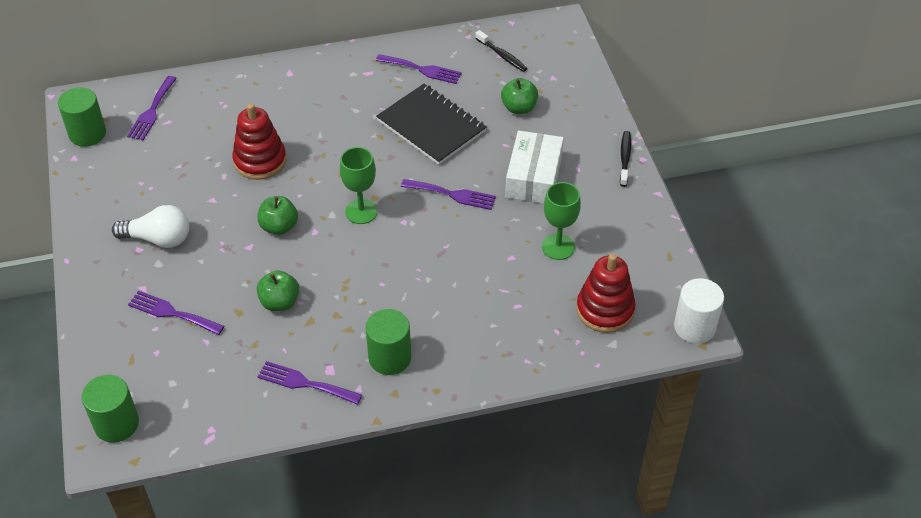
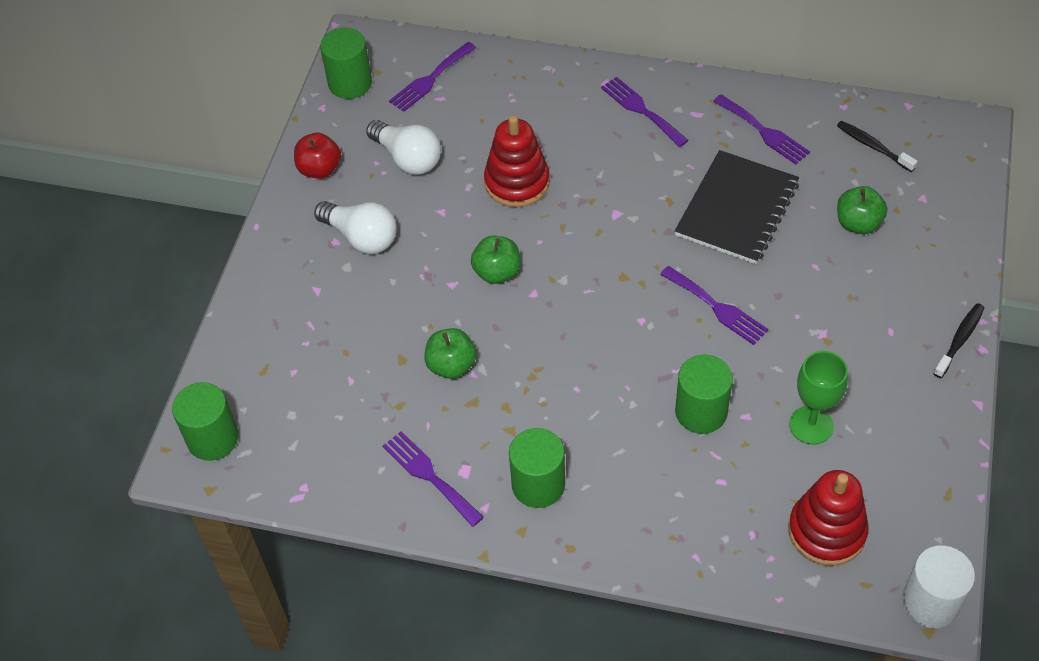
camera: 30 degrees right, 5 degrees up
purple fork [128,291,224,335] -> purple fork moved to [601,77,689,147]
green goblet [340,147,378,224] -> none
black notebook [376,84,487,165] -> black notebook turned 45 degrees clockwise [675,150,799,264]
black toothbrush [475,30,527,72] -> black toothbrush turned 150 degrees clockwise [837,121,918,172]
white box [505,131,564,204] -> none
none -> red apple [294,133,341,178]
none -> white light bulb [366,120,441,175]
none -> green cylinder [675,355,733,434]

